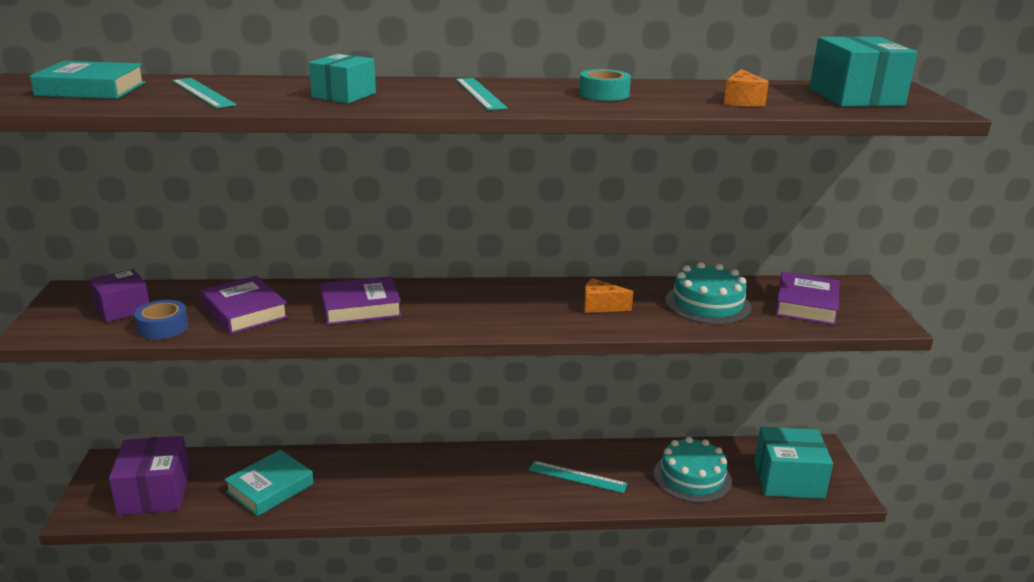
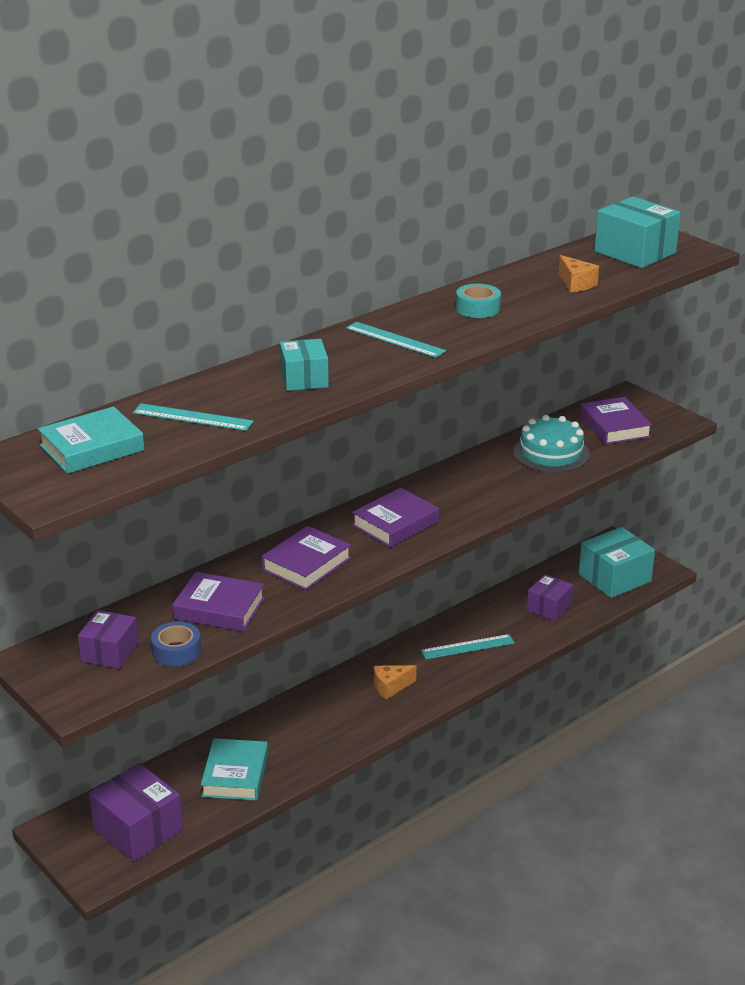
camera: 35 degrees left, 5 degrees up
orange cheese [584,278,633,313] -> orange cheese moved to [374,665,417,700]
turquoise cake [653,437,732,503] -> purple box [527,574,573,621]
none -> purple book [352,487,439,547]

